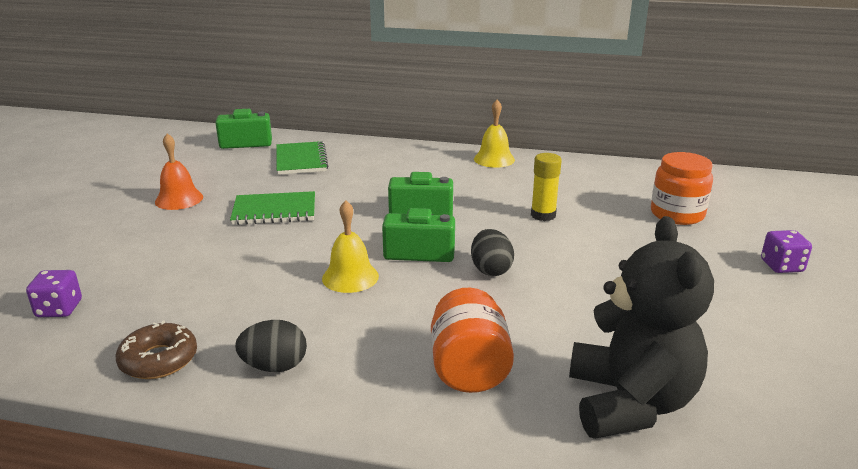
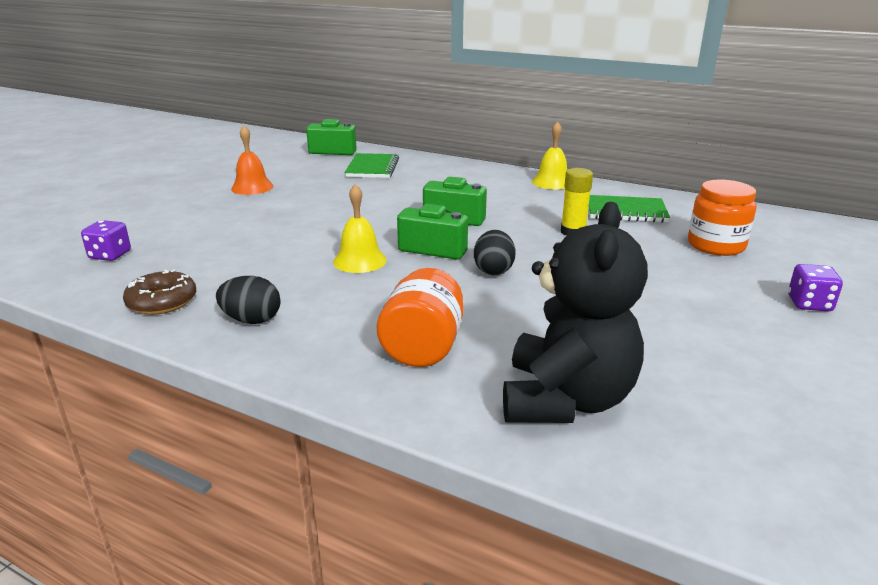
camera: 15 degrees right, 0 degrees up
green notebook [230,191,315,225] -> green notebook moved to [588,195,670,223]

